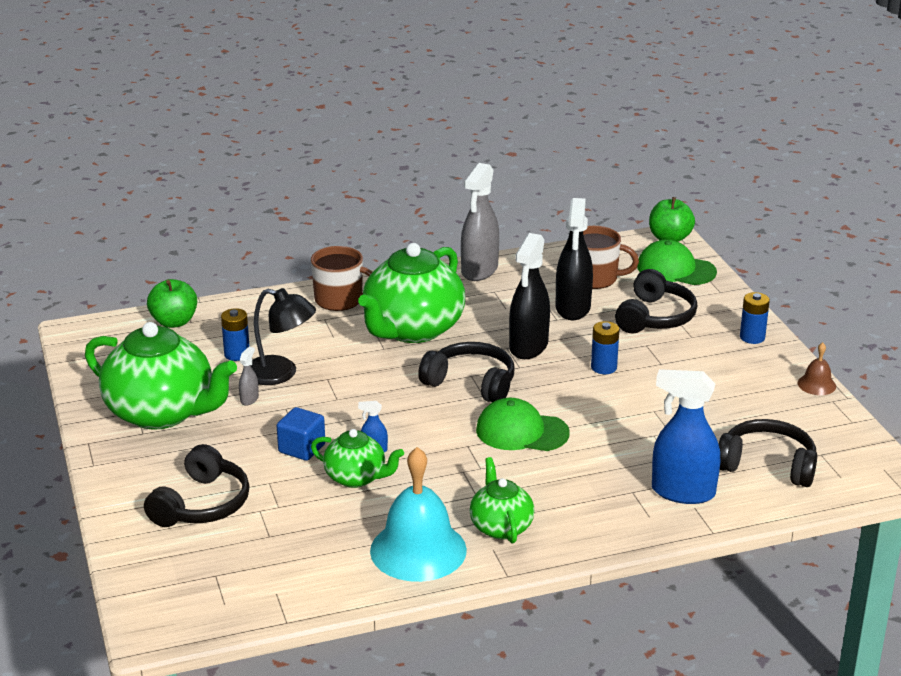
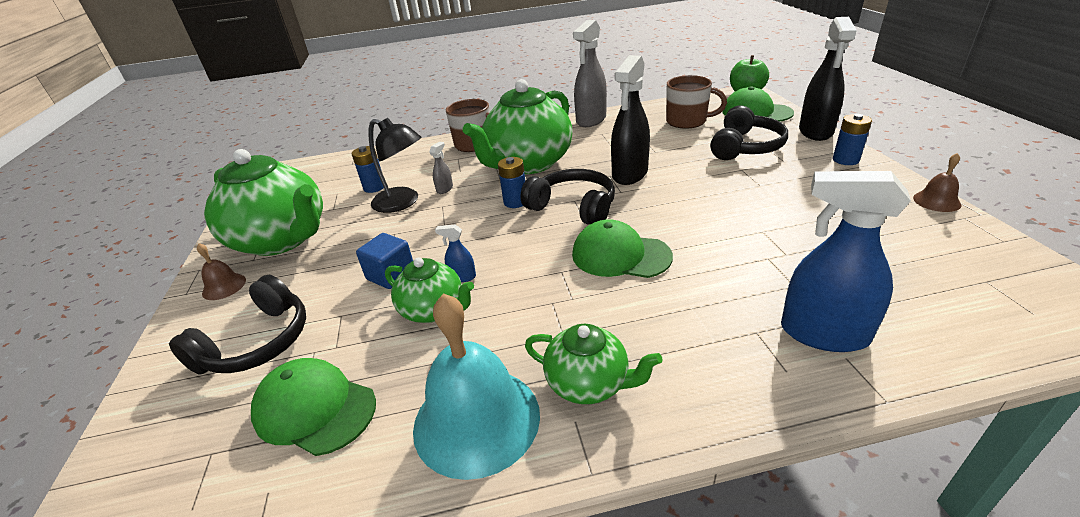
camera: 10 degrees right, 5 degrees up
green apple [147,279,197,328] -> none
grey spray bottle [239,347,259,406] -> grey spray bottle moved to [429,142,453,194]
green teapot [470,457,534,544] -> green teapot turned 120 degrees clockwise [525,324,662,404]
black spray bottle [556,198,593,320] -> black spray bottle moved to [799,17,857,141]
blue battery [591,321,619,374] -> blue battery moved to [498,157,525,208]
black headphones [719,419,817,487] -> none
none -> brown bell [197,243,246,300]
none -> green cap [251,358,376,456]

